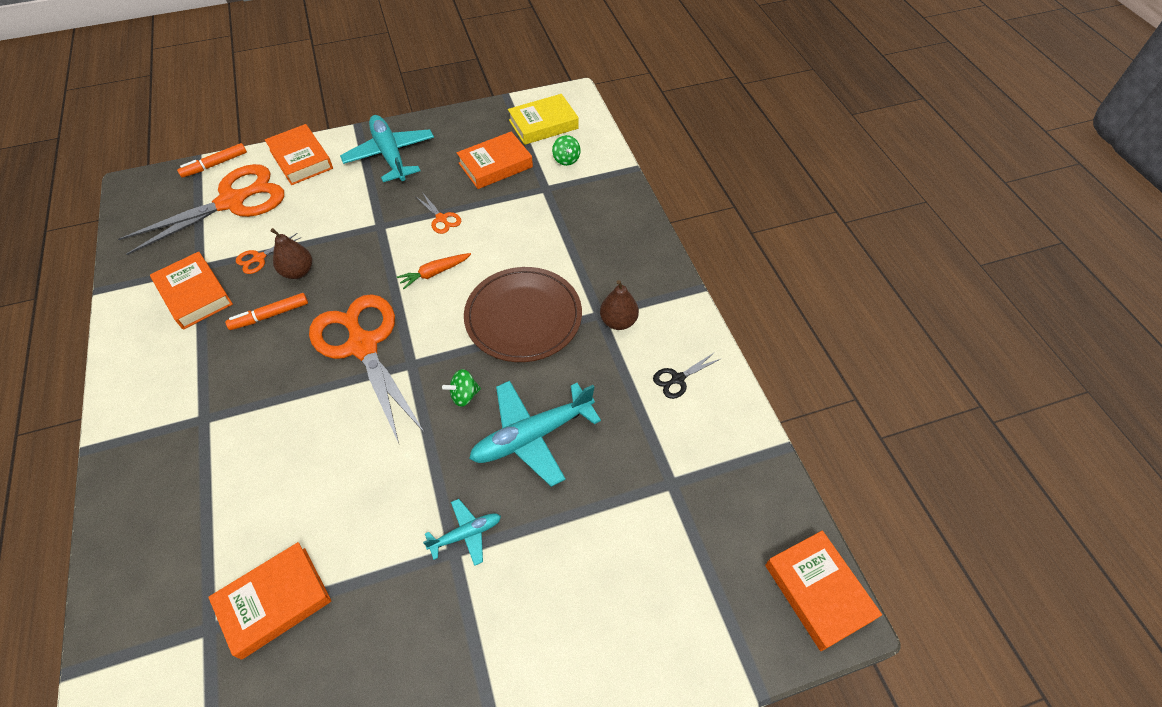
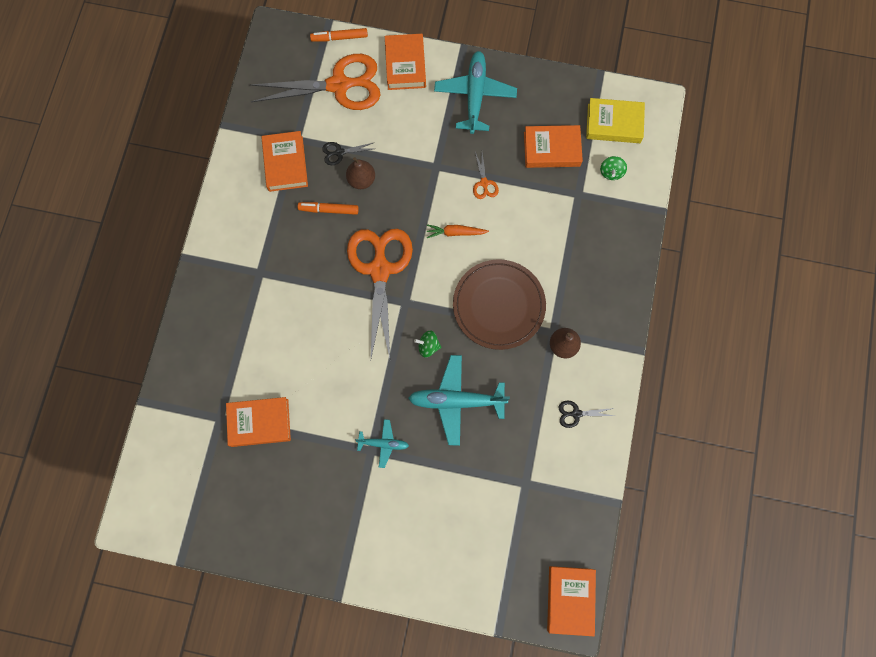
camera: 30 degrees right, 20 degrees up
orange scissors [236,233,302,274] -> black scissors [322,142,375,165]

